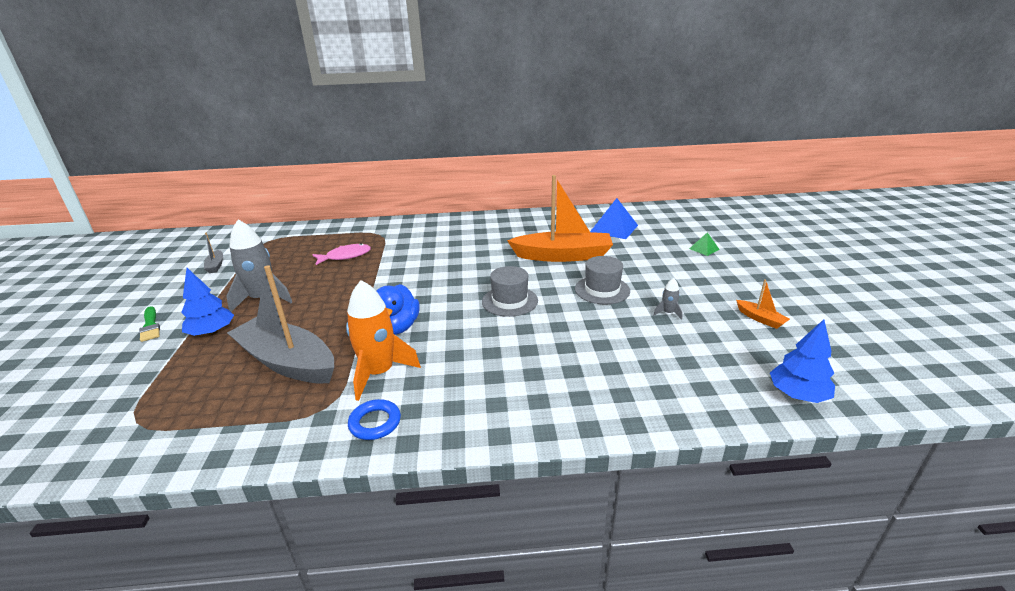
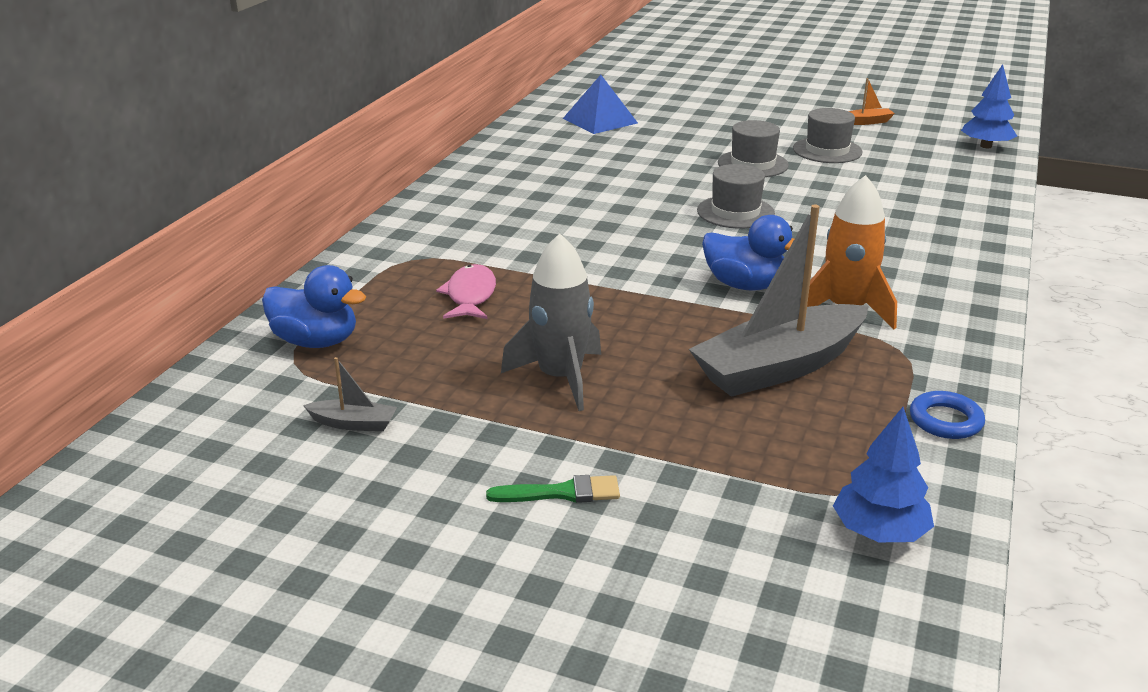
camera: 65 degrees left, 0 degrees up
blue tree [181,268,234,336] -> blue tree moved to [833,407,934,542]
blue ring [348,399,401,440] -> blue ring moved to [910,391,985,439]
orange boat [507,175,613,262] -> none
grey rocket [653,278,682,320] -> grey hat [793,108,863,163]
green pyramid [689,232,720,256] -> none
none -> blue duck [262,265,366,348]

